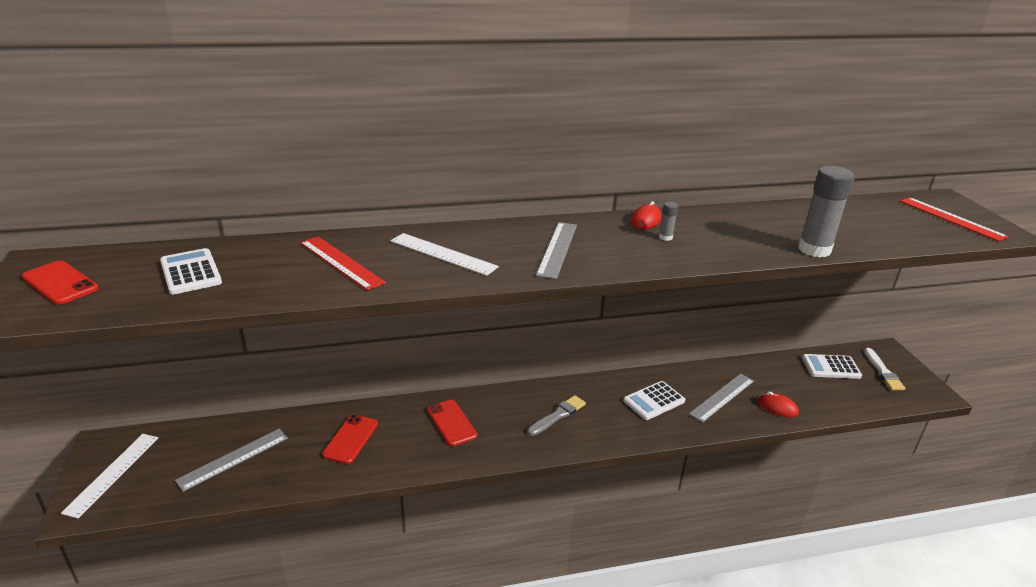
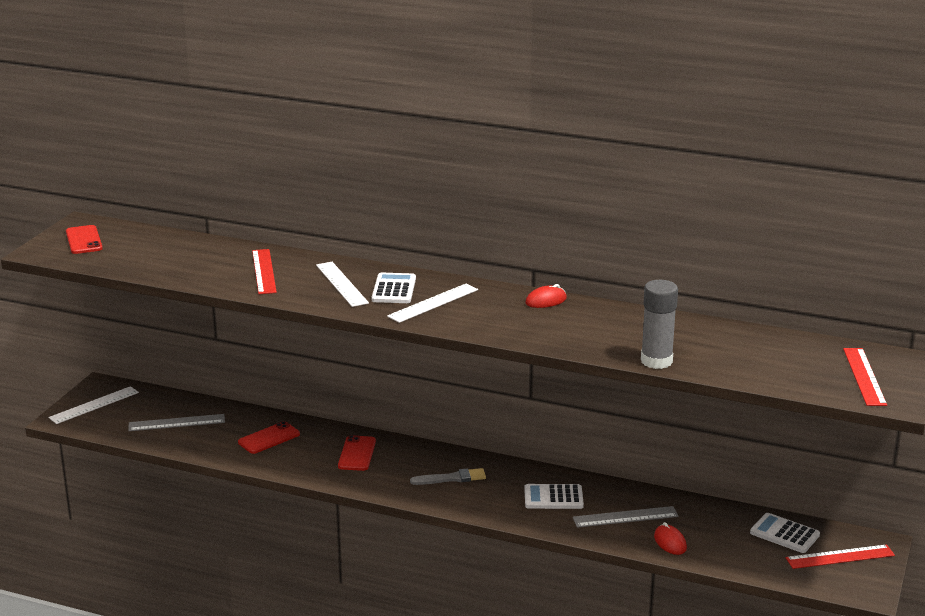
camera: 35 degrees right, 5 degrees down
white calculator [160,248,222,295] -> white calculator moved to [372,273,416,303]
grey ruler [536,222,577,279] -> white ruler [387,284,478,323]
grey glue stick [659,202,678,241] -> none
white brush [864,348,905,390] -> red ruler [786,544,895,569]

